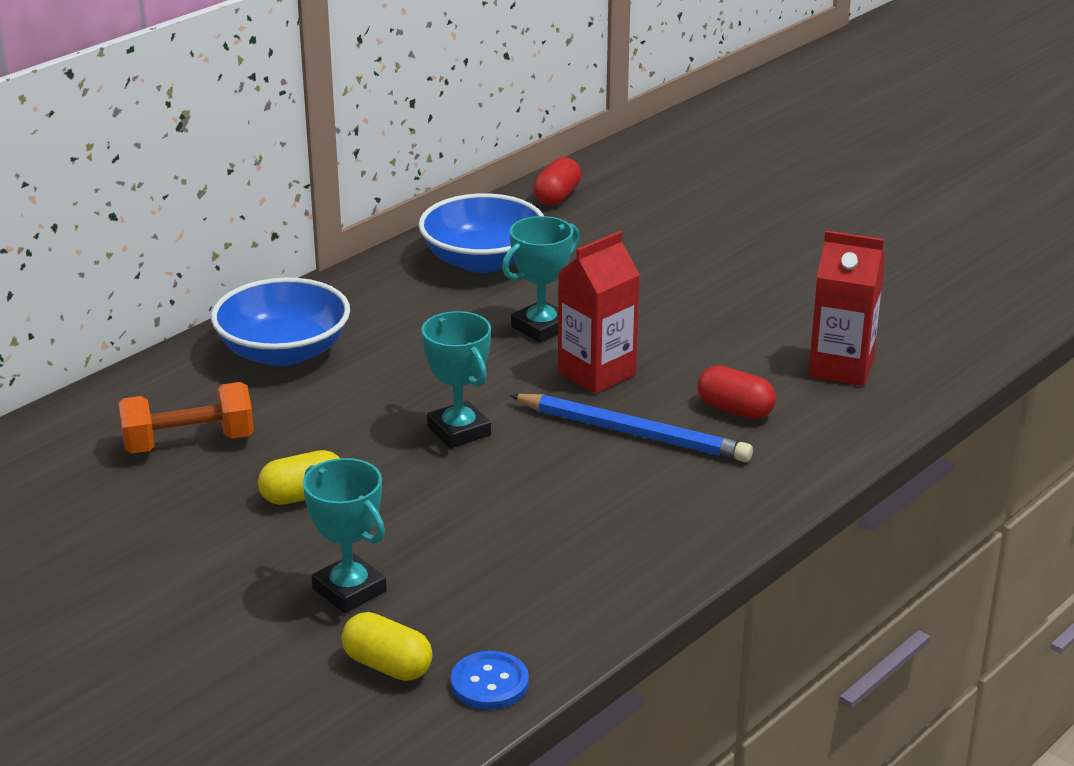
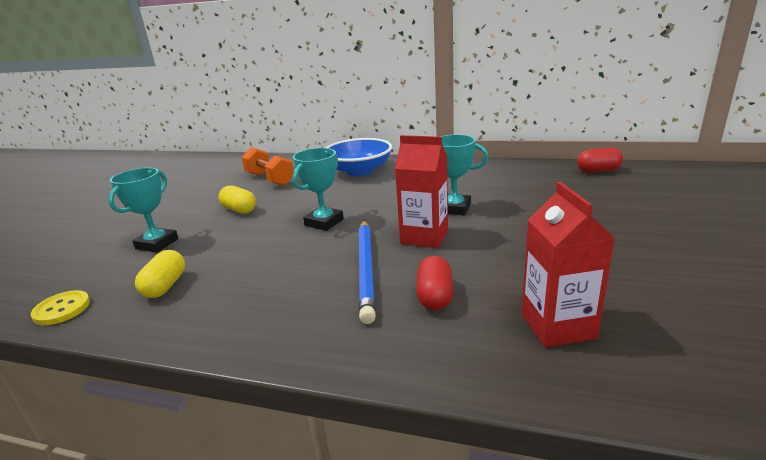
camera: 65 degrees right, 5 degrees down
yellow capsule [342,612,433,681] -> yellow capsule moved to [135,250,185,298]
blue bowl [419,193,544,273] -> none
blue button [451,651,529,710] -> yellow button [31,290,90,325]

